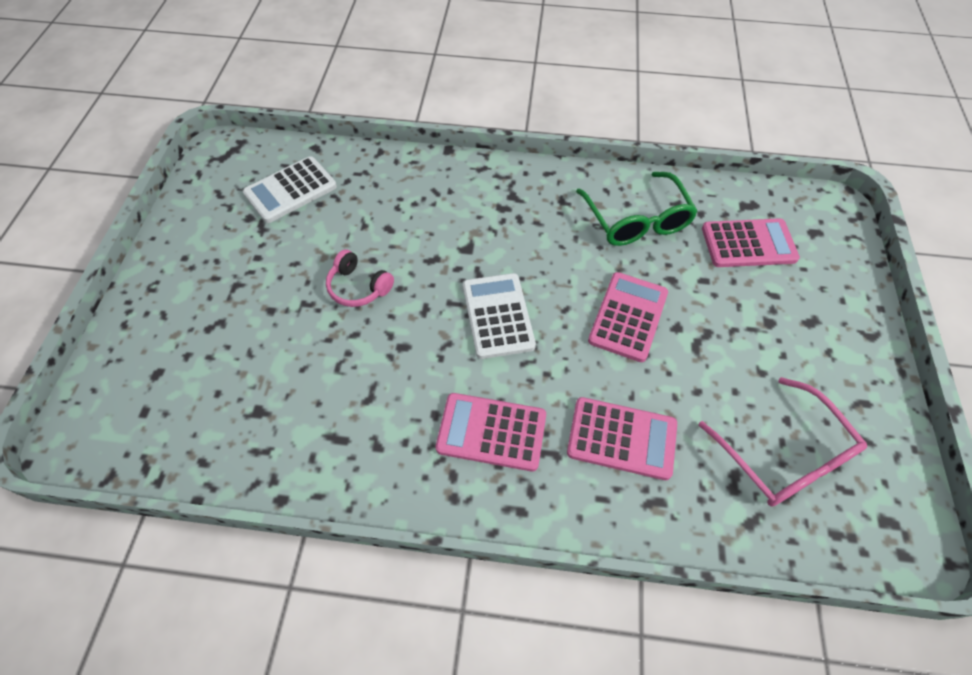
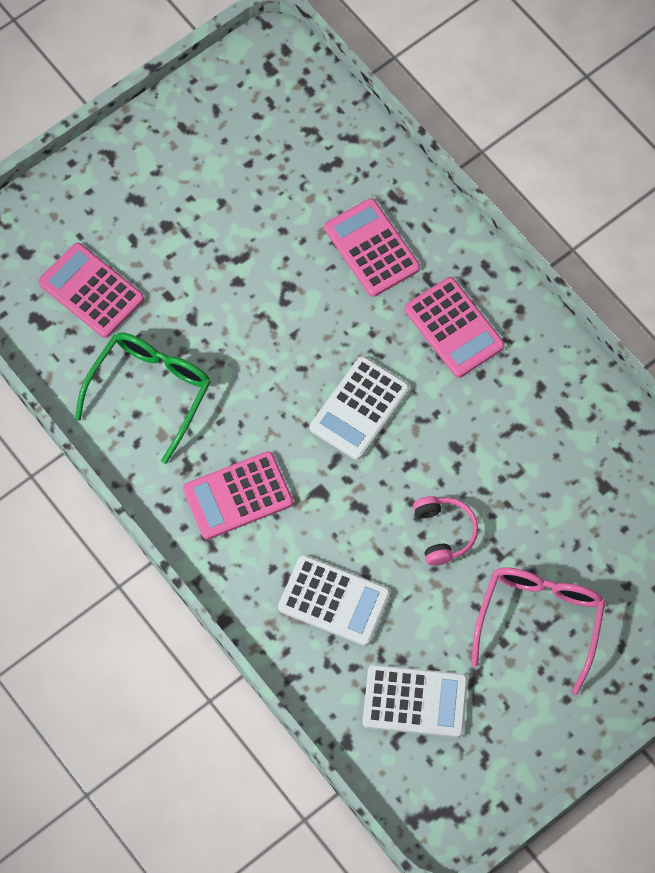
camera: 135 degrees left, 10 degrees up
pink calculator [588,272,668,362] -> pink calculator moved to [183,451,293,540]
pink glasses [699,377,867,507] -> pink glasses moved to [471,567,605,695]
none -> white calculator [278,555,390,646]

